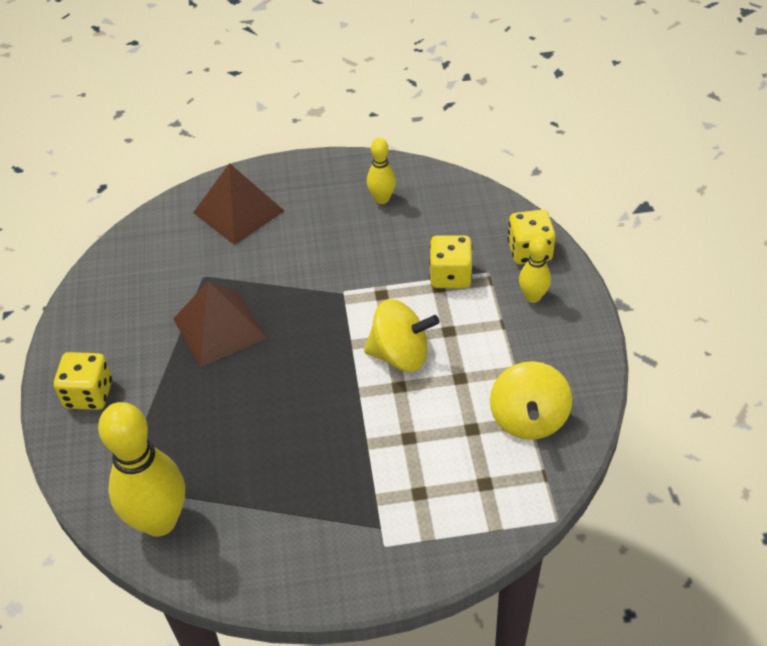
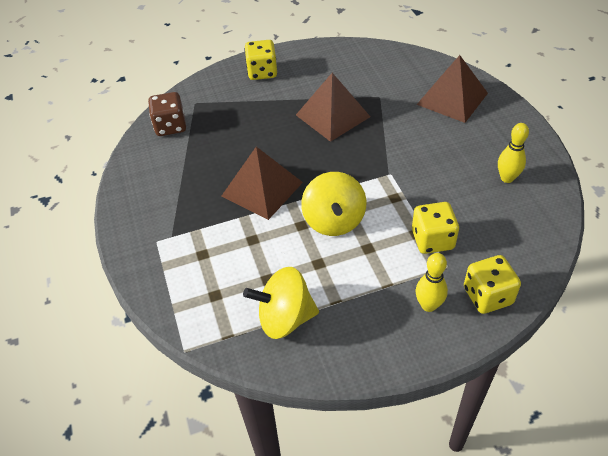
camera: 80 degrees right, 0 degrees up
yellow bowling pin [98,402,185,537] -> brown dice [148,92,186,136]
none -> brown pyramid [222,147,303,220]

